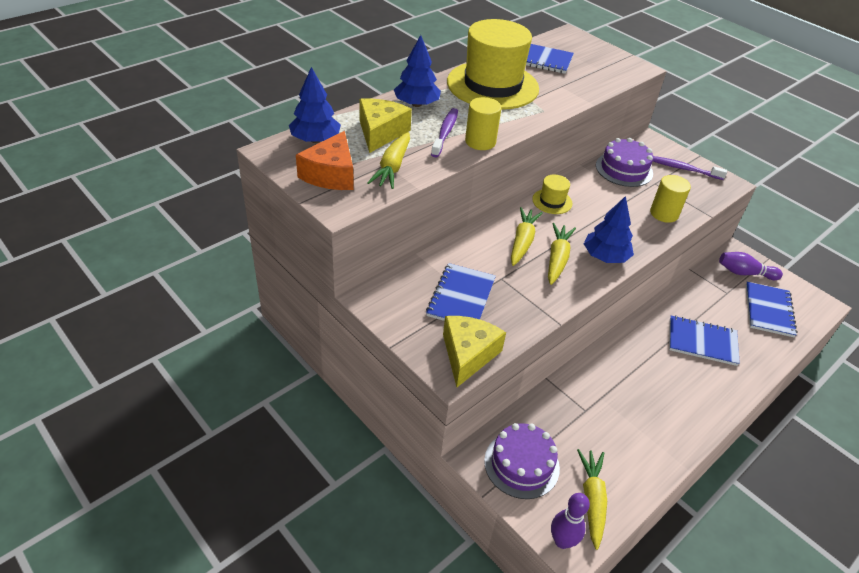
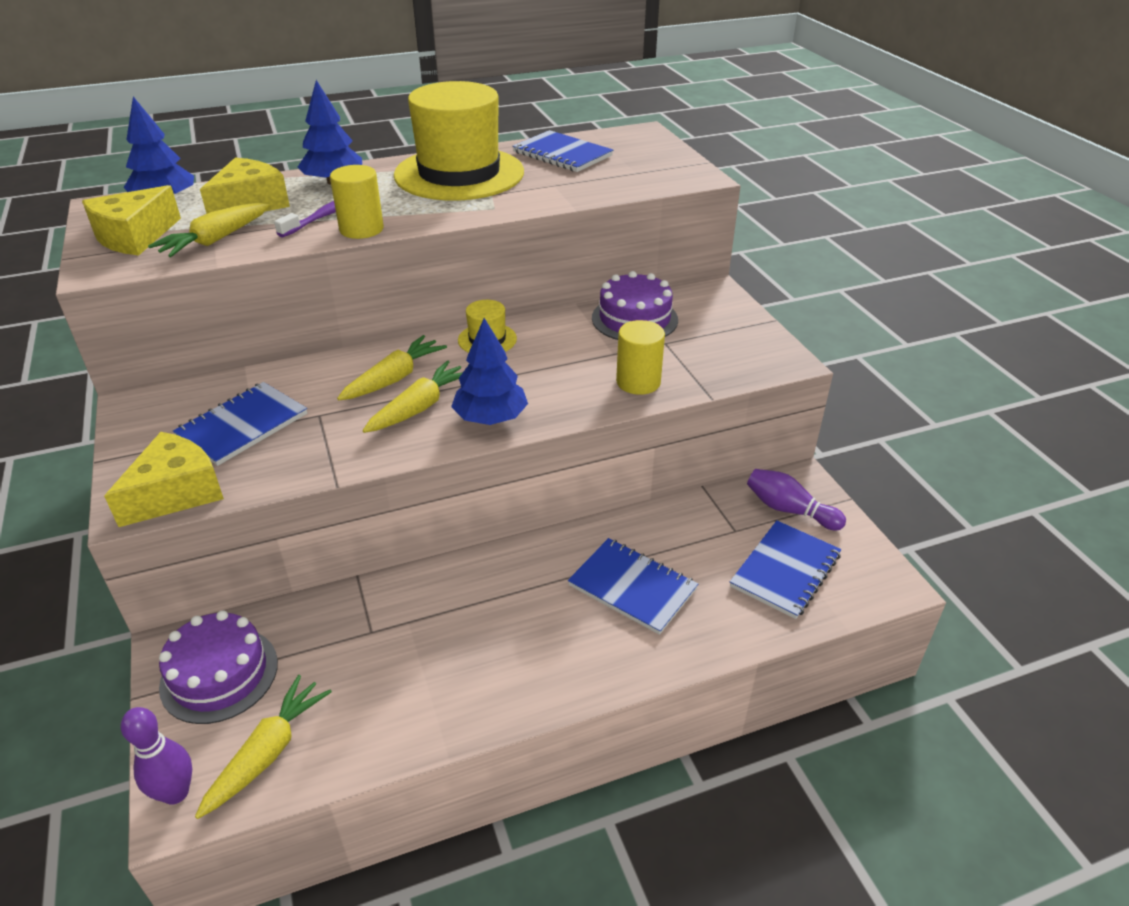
camera: 25 degrees right, 5 degrees down
orange cheese [296,131,354,190] -> yellow cheese [82,185,181,255]
purple toothbrush [653,156,727,180] -> none

